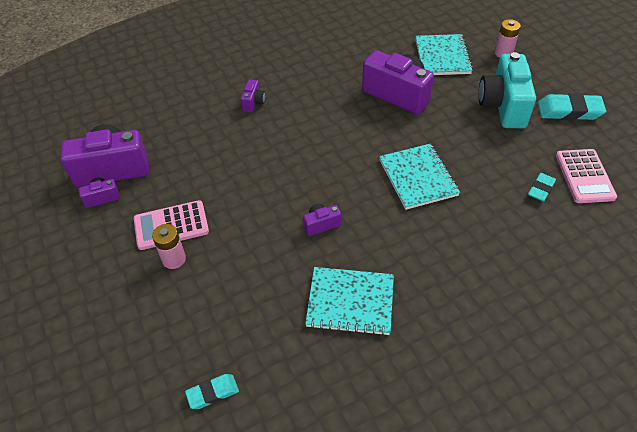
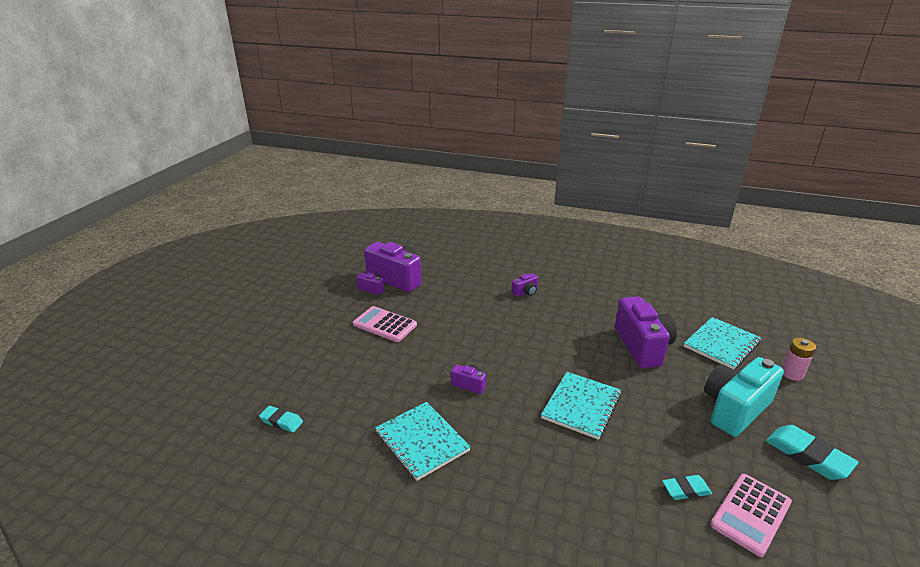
camera: 45 degrees right, 20 degrees down
pink battery [152,224,186,269] -> none

